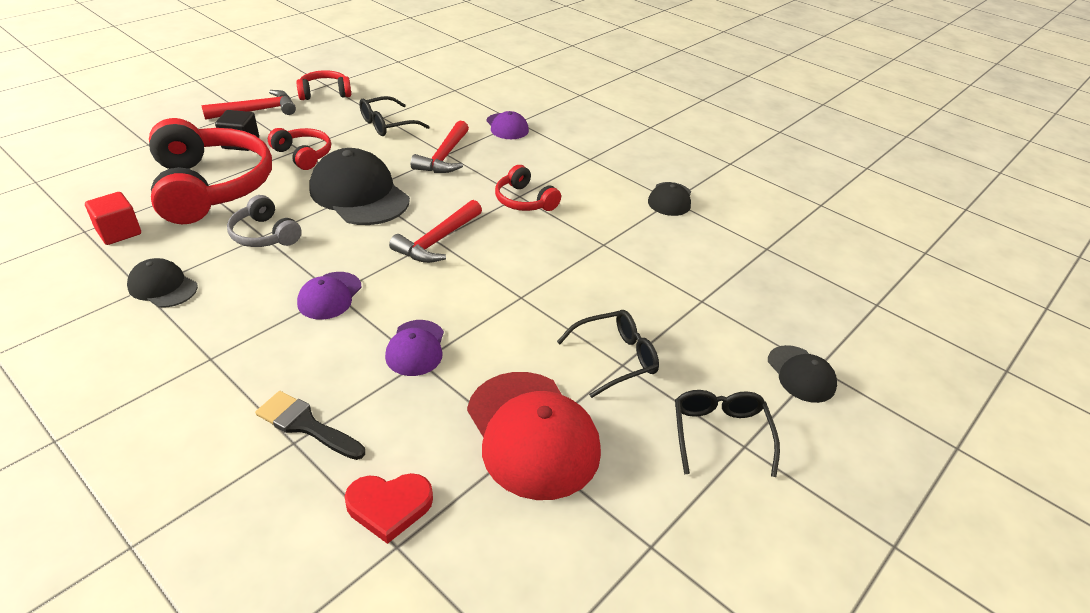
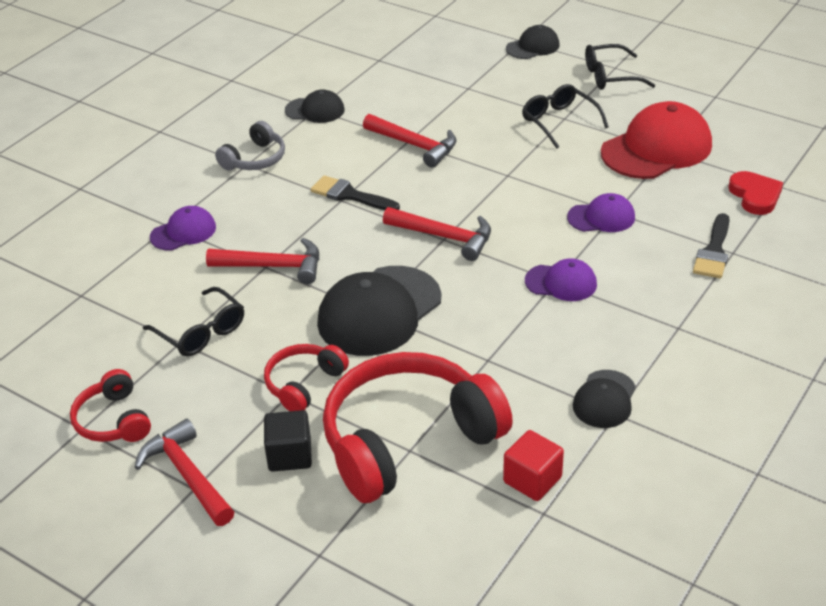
camera: 95 degrees left, 0 degrees up
grey headphones [227,195,302,247] -> grey headphones moved to [215,121,285,170]
red headphones [495,165,561,211] -> black brush [311,175,400,210]
none -> red hammer [363,114,456,168]

